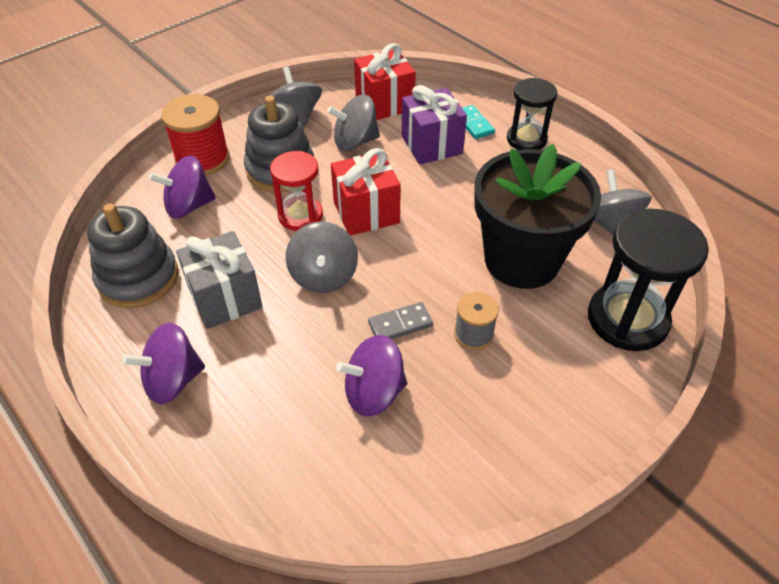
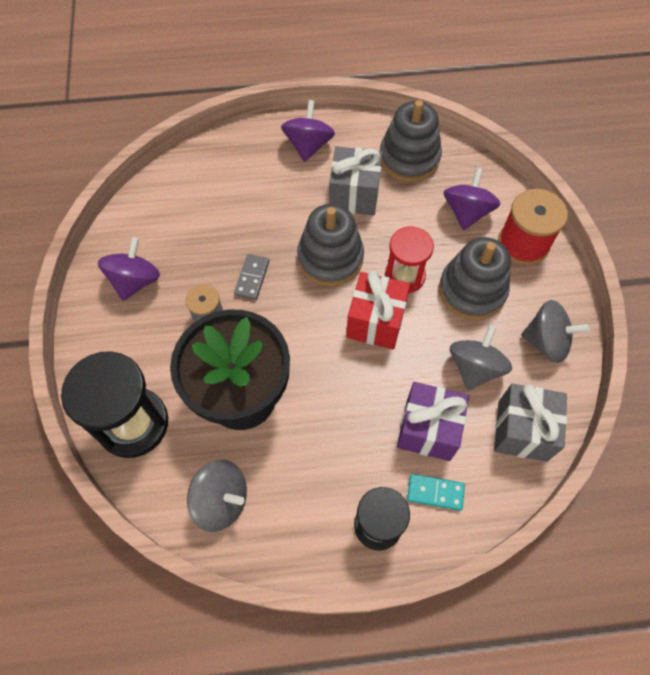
camera: 125 degrees right, 15 degrees up
grey spinning top [286,221,358,293] -> grey stacking toy [297,204,364,286]
purple spinning top [336,335,407,417] -> purple spinning top moved to [98,237,160,301]
red gift [354,43,416,120] -> grey gift [494,384,567,462]

